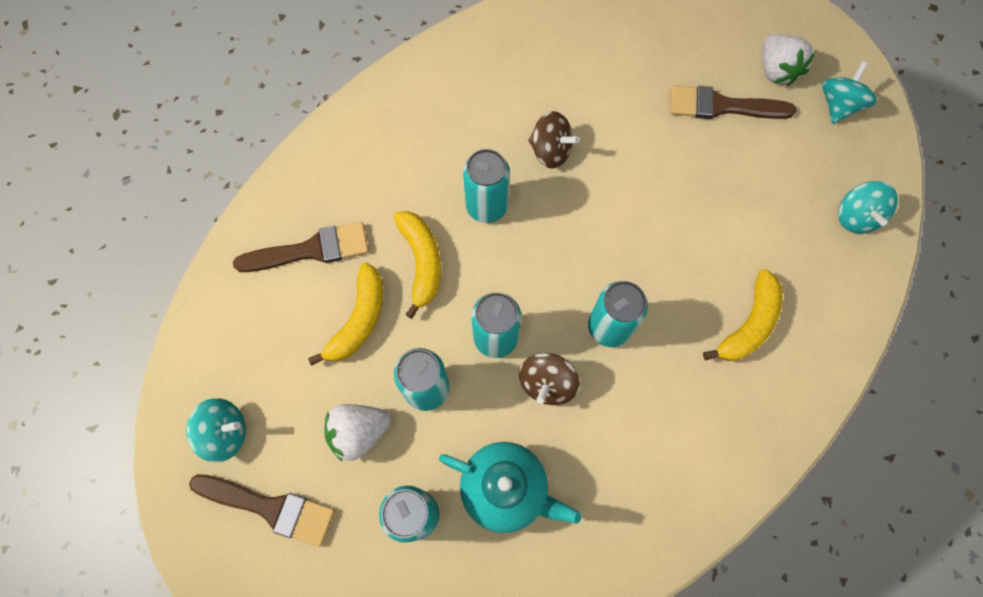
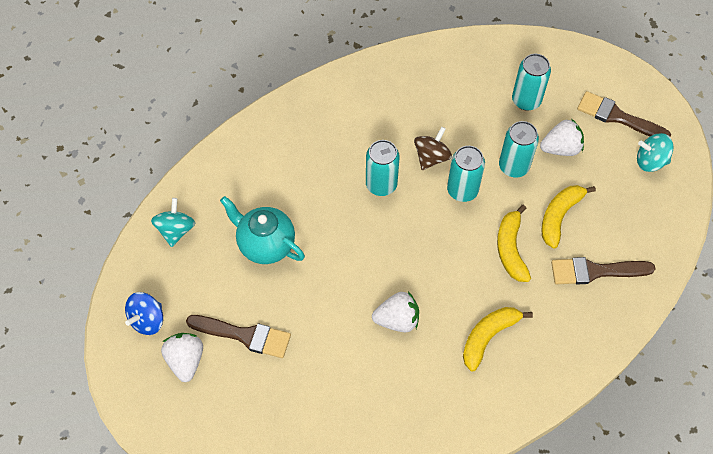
camera: 170 degrees left, 10 degrees down
turquoise teapot [439,442,581,533] -> turquoise teapot moved to [220,196,305,264]
turquoise can [463,149,510,223] -> none
brown spinning top [528,111,580,169] -> white strawberry [372,292,419,332]
yellow banana [703,269,782,361] -> yellow banana moved to [463,307,533,371]
turquoise spinning top [822,61,877,124] -> blue spinning top [125,292,163,335]

